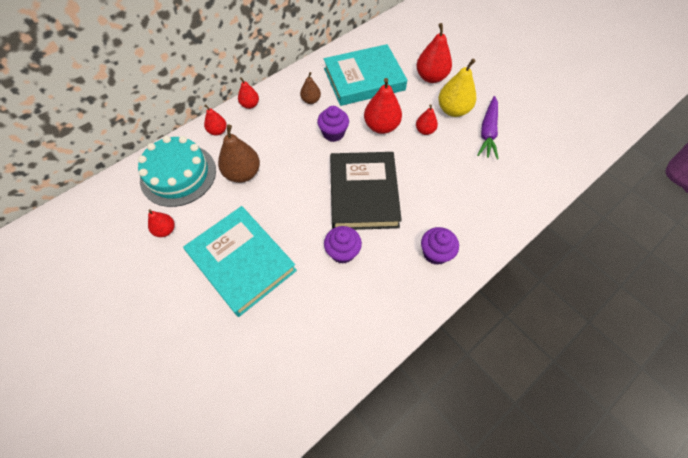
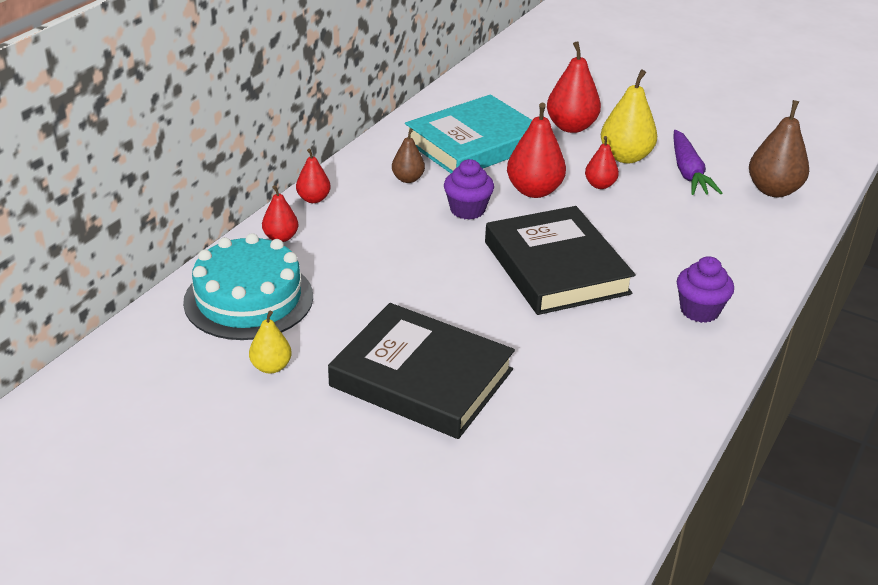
camera: 20 degrees left, 25 degrees down
red pear [148,209,175,237] -> yellow pear [249,310,292,373]
turquoise book [183,206,297,317] -> black book [328,303,515,439]
brown pear [218,124,260,183] -> brown pear moved to [749,100,809,197]
purple cupcake [324,226,362,264] -> none

